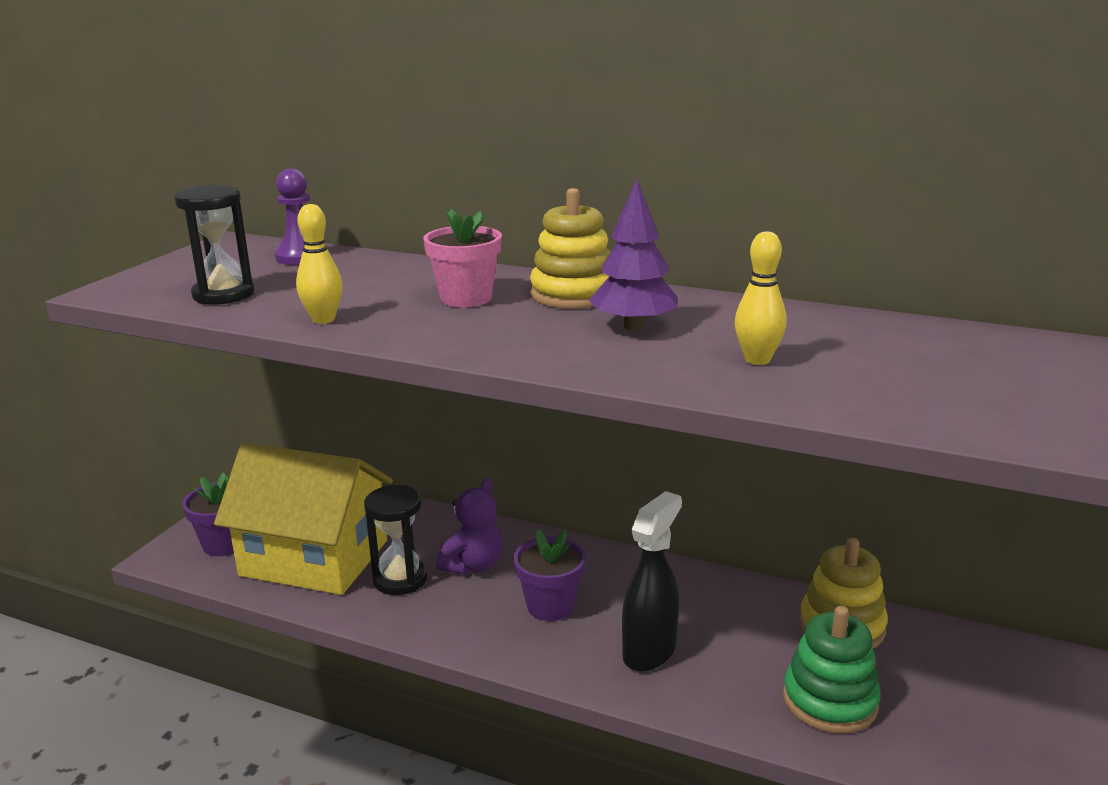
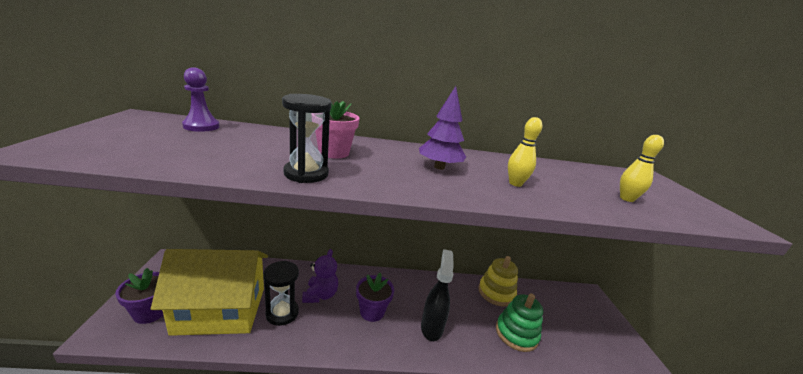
camera: 30 degrees left, 0 degrees up
black hourglass [174,185,254,305] -> black hourglass moved to [282,94,332,183]
yellow bowling pin [296,204,343,324] -> yellow bowling pin moved to [620,135,664,202]
yellow stacking toy [530,188,611,309] -> none

